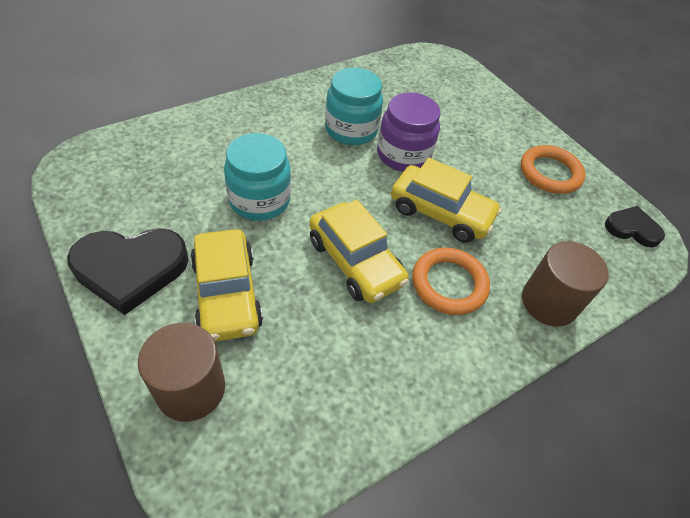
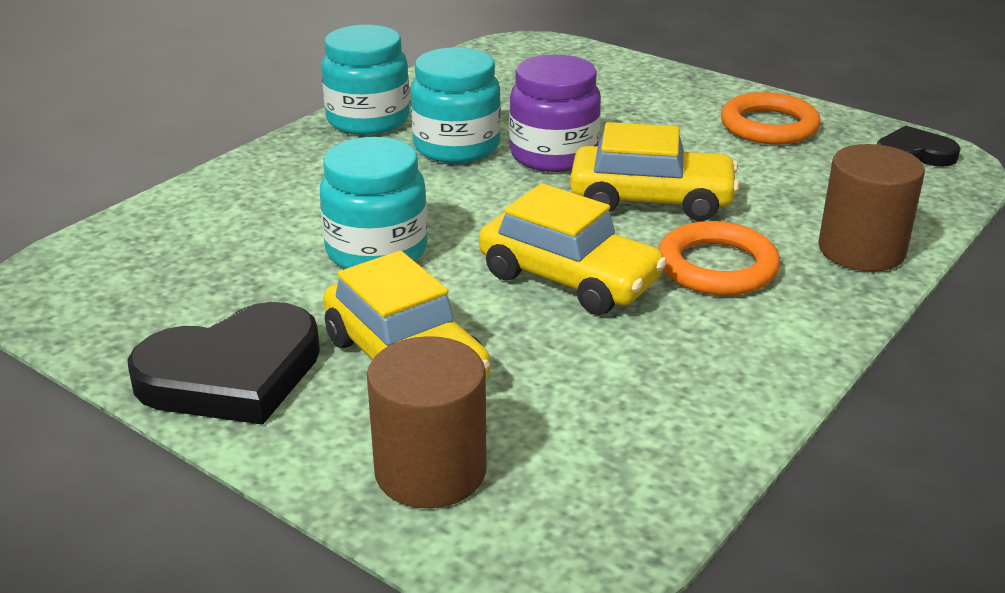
camera: 15 degrees left, 20 degrees down
none -> turquoise jar [321,25,410,135]

